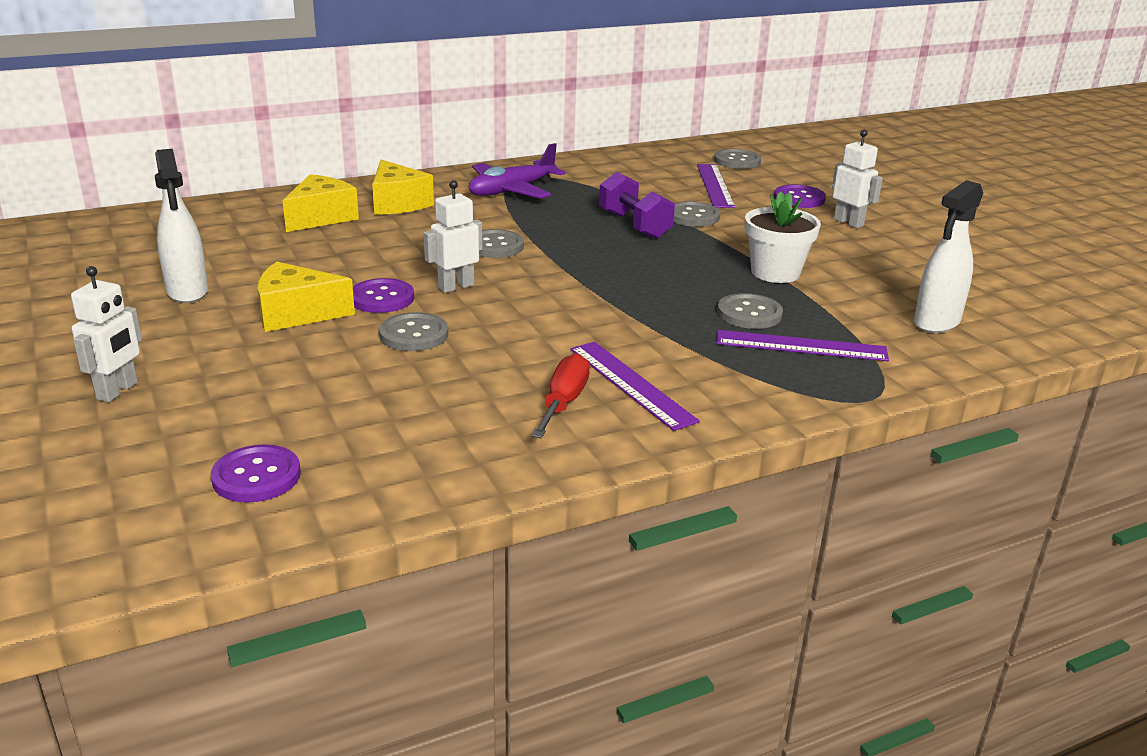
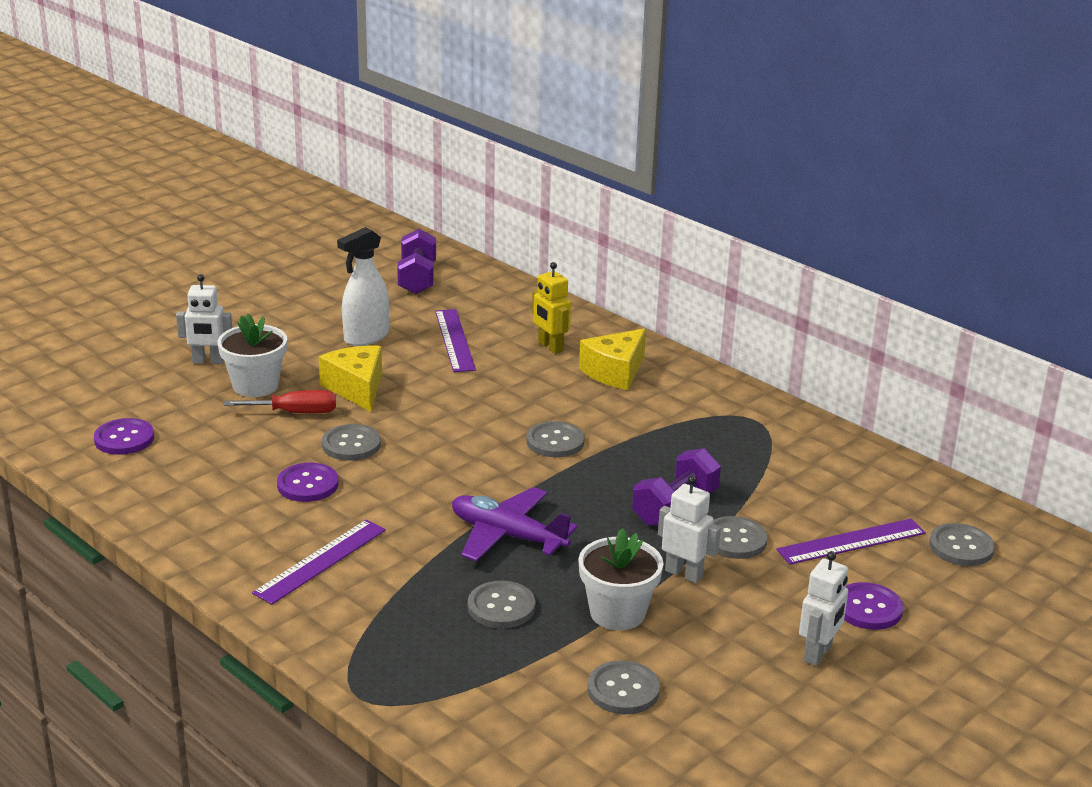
camera: 70 degrees right, 0 degrees up
yellow cheese [283,174,359,232] -> yellow robot [532,262,571,354]
purple button [353,278,414,313] -> purple button moved to [277,463,339,502]
white robot [424,180,483,293] -> white robot moved to [658,476,721,583]
purple plane [469,143,566,199] -> purple plane moved to [452,487,578,561]
red screwdriver [531,353,590,438] -> red screwdriver moved to [224,390,336,413]
purple ruler [716,330,889,361] -> purple ruler moved to [435,309,476,372]
white spray bottle [914,180,983,333] -> none
none -> white flower pot [217,314,287,397]
none -> purple dumbbell [397,229,436,294]
none -> grey button [587,660,660,714]

